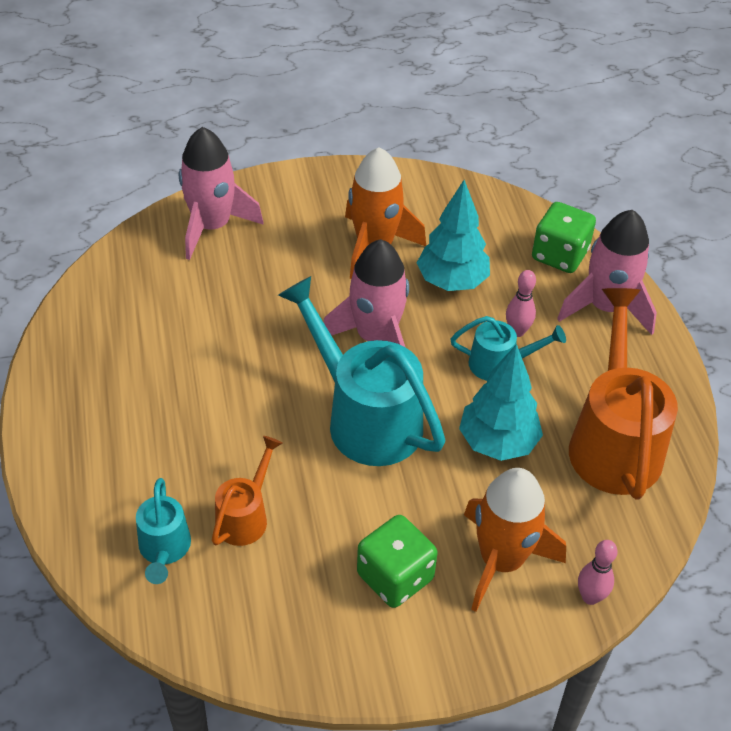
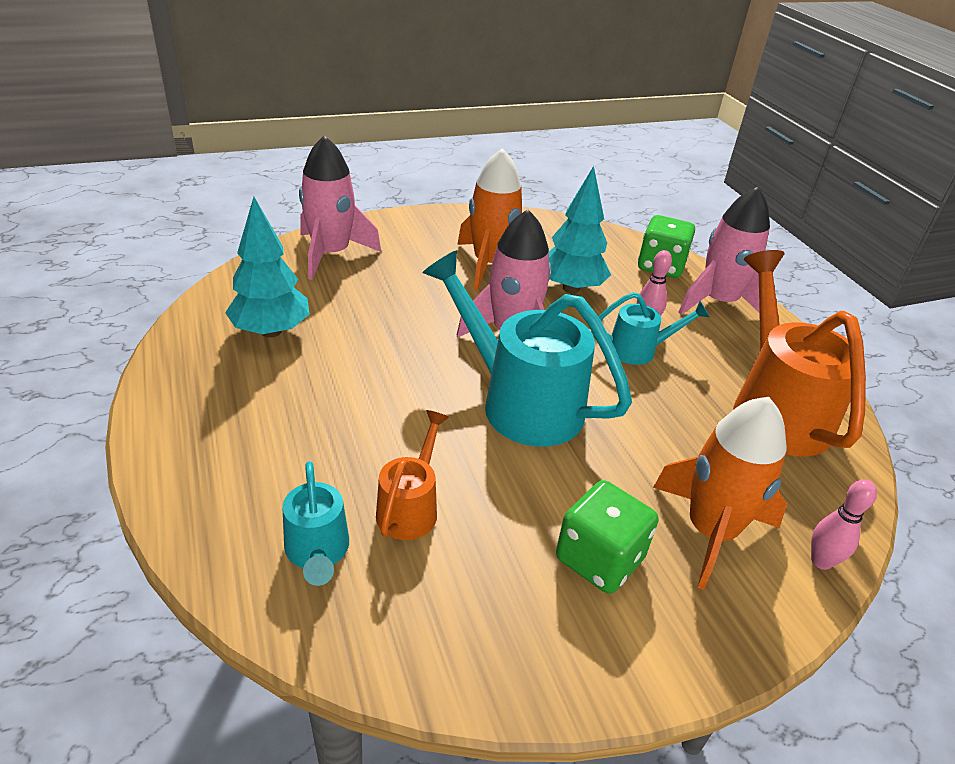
camera: 10 degrees left, 10 degrees down
turquoise tree [459,344,543,461] -> turquoise tree moved to [225,197,310,338]

